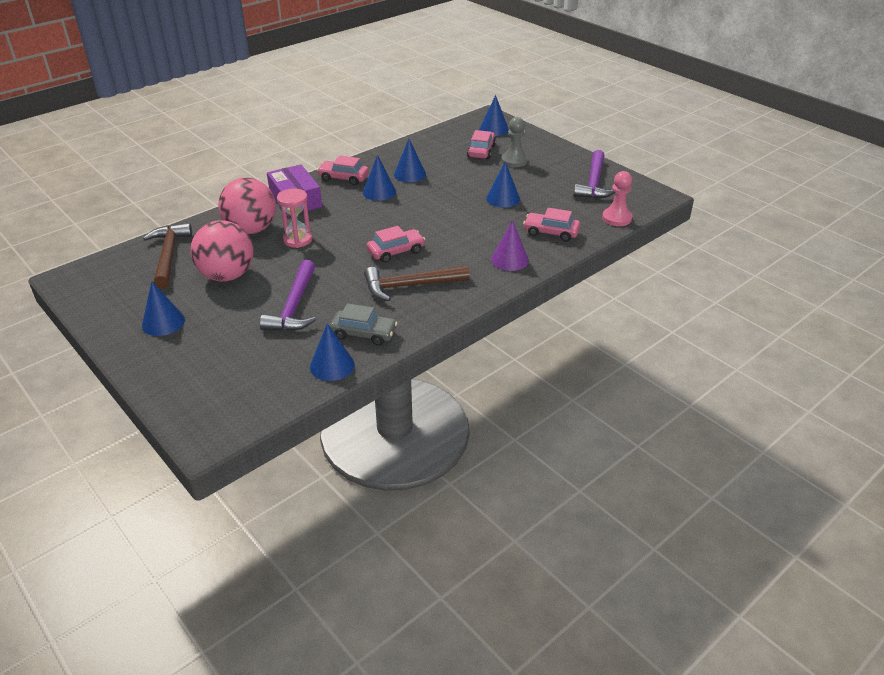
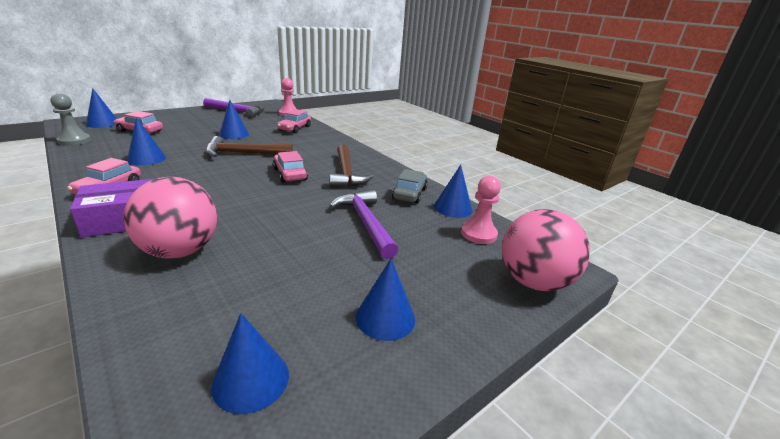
camera: 90 degrees left, 10 degrees down
brown hammer [143,223,192,288] -> brown hammer moved to [206,136,293,157]
pink ball [191,220,253,282] -> pink ball moved to [502,209,590,291]
purple hammer [260,260,316,331] -> purple hammer turned 120 degrees counterclockwise [329,189,398,259]
pink hourglass [277,188,312,248] -> none
blue cone [363,155,396,201] -> blue cone moved to [211,313,289,414]
purple cone [491,220,529,271] -> none
grey pawn [502,117,528,167] -> grey pawn moved to [51,93,91,146]
none -> pink pawn [461,176,501,244]

